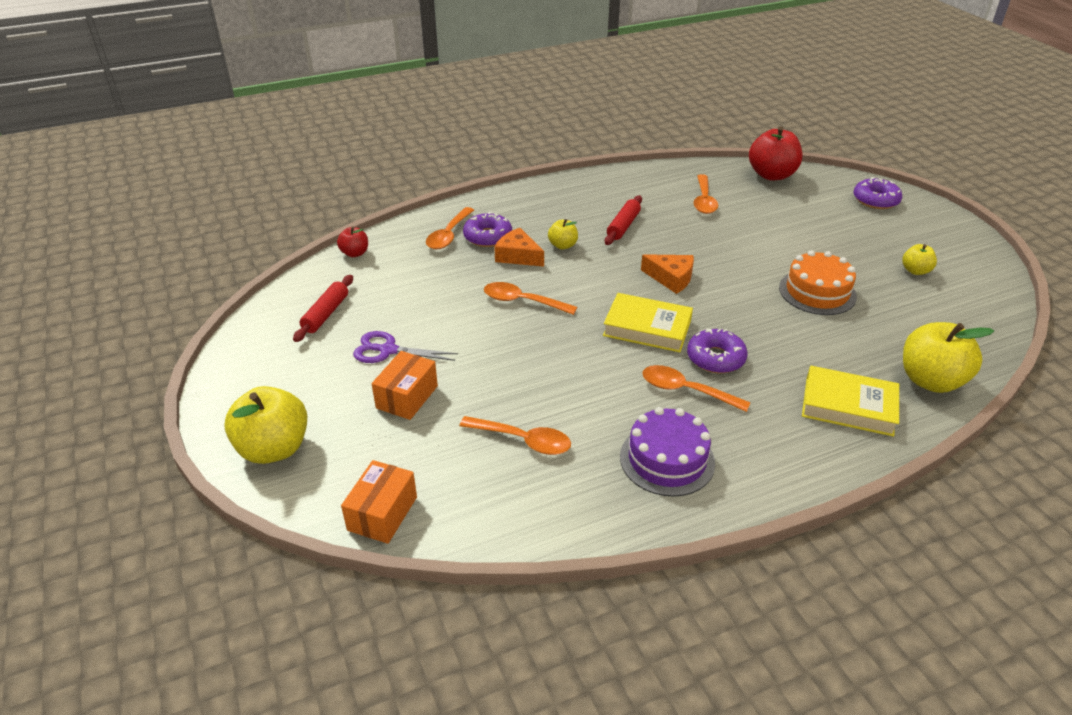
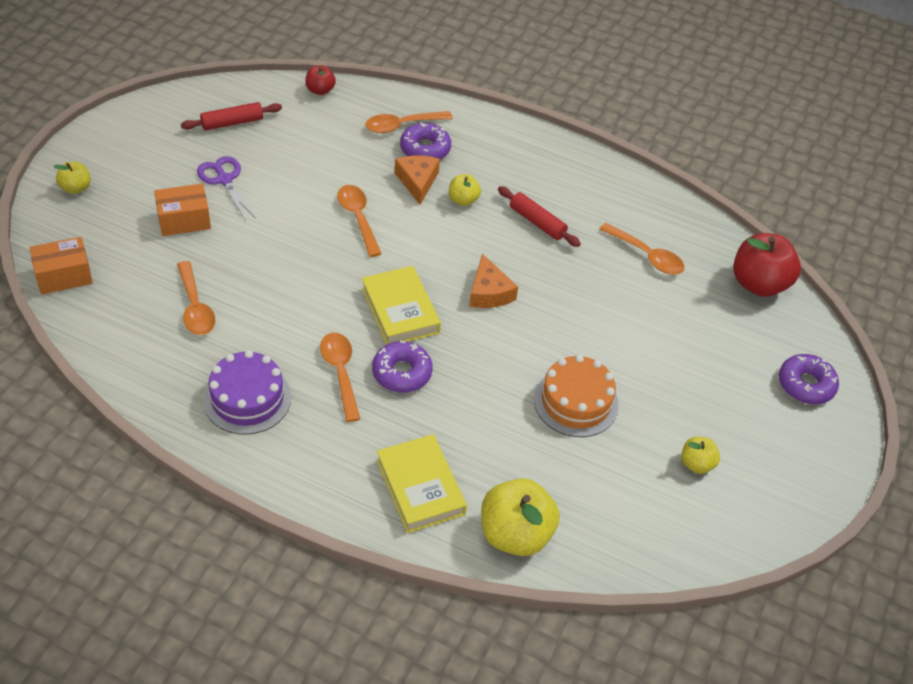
camera: 45 degrees right, 10 degrees up
yellow apple [224,386,307,464] -> yellow apple [53,162,91,194], size x0.52
red rolling pin [605,196,642,245] -> red rolling pin turned 60 degrees clockwise [498,186,581,247]
orange spoon [694,174,718,214] -> orange spoon turned 105 degrees counterclockwise [599,223,685,274]

